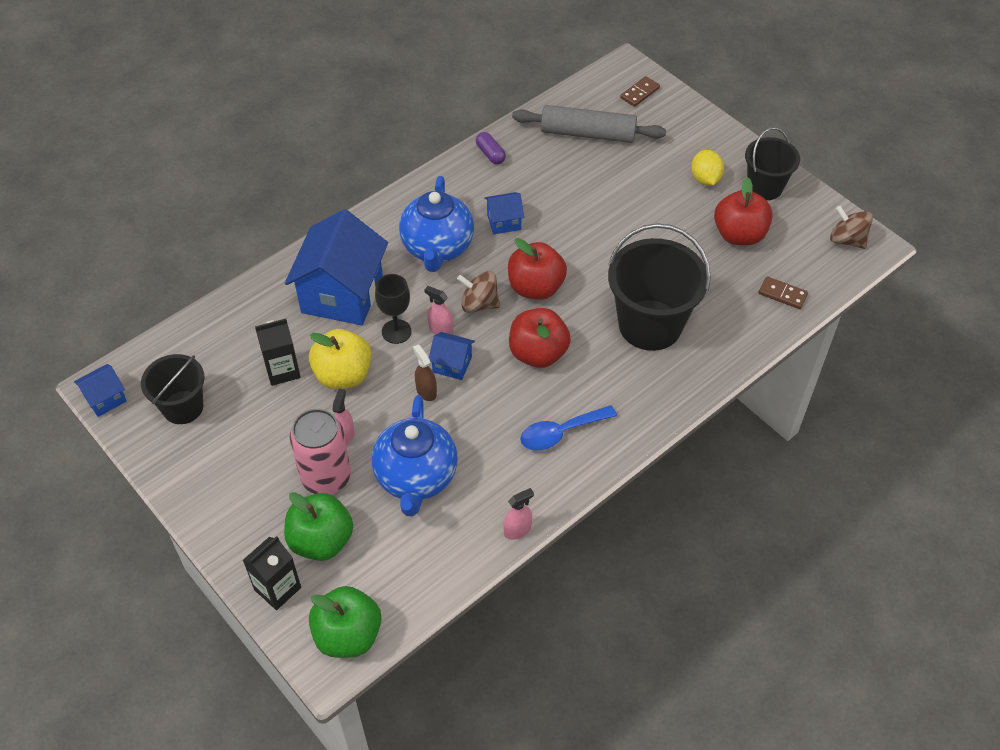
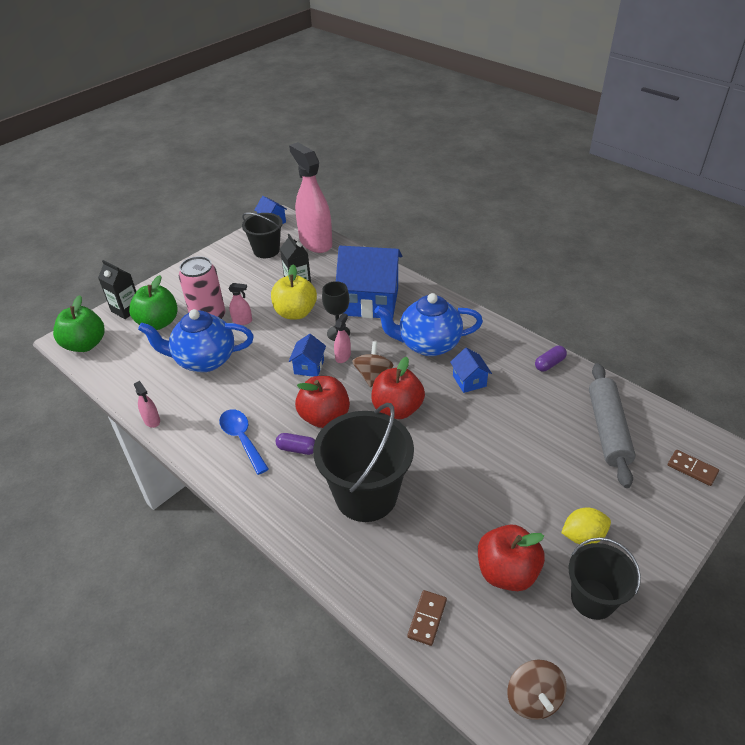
camera: 85 degrees right, 10 degrees down
brown spray bottle [413,344,437,401] -> none
brown spinning top [830,206,873,249] -> brown spinning top turned 135 degrees clockwise [508,659,567,720]
none -> purple capsule [276,433,315,455]
none -> pink spray bottle [289,142,332,253]

